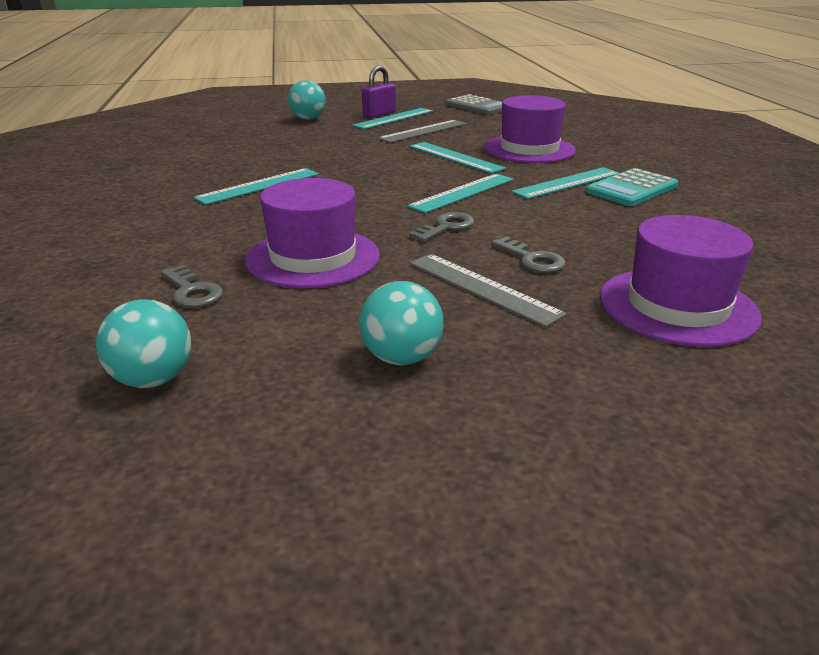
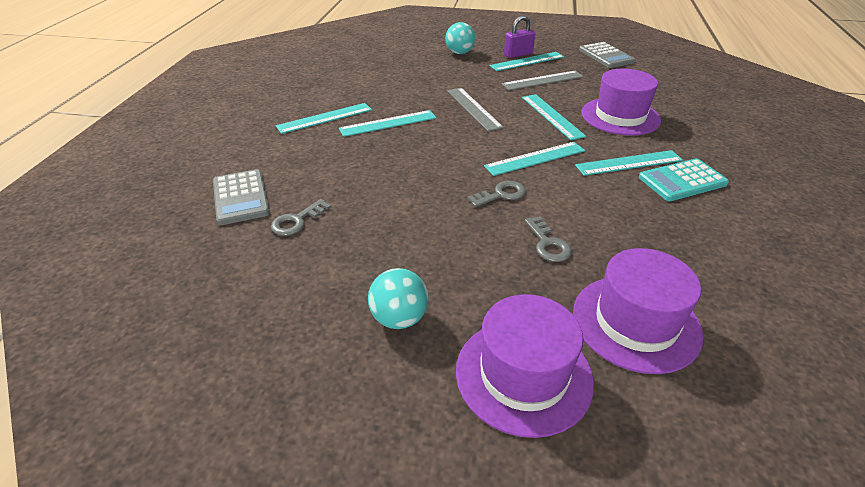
camera: 20 degrees right, 10 degrees up
turquoise ball [96,299,191,388] -> none
grey key [161,265,223,307] -> grey key turned 60 degrees clockwise [271,199,331,236]
purple hat [245,178,380,288] -> purple hat moved to [456,294,594,438]
grey ruler [410,254,567,327] -> grey ruler moved to [447,88,504,131]
none -> grey calculator [213,169,270,225]
none -> turquoise ruler [276,103,372,134]

